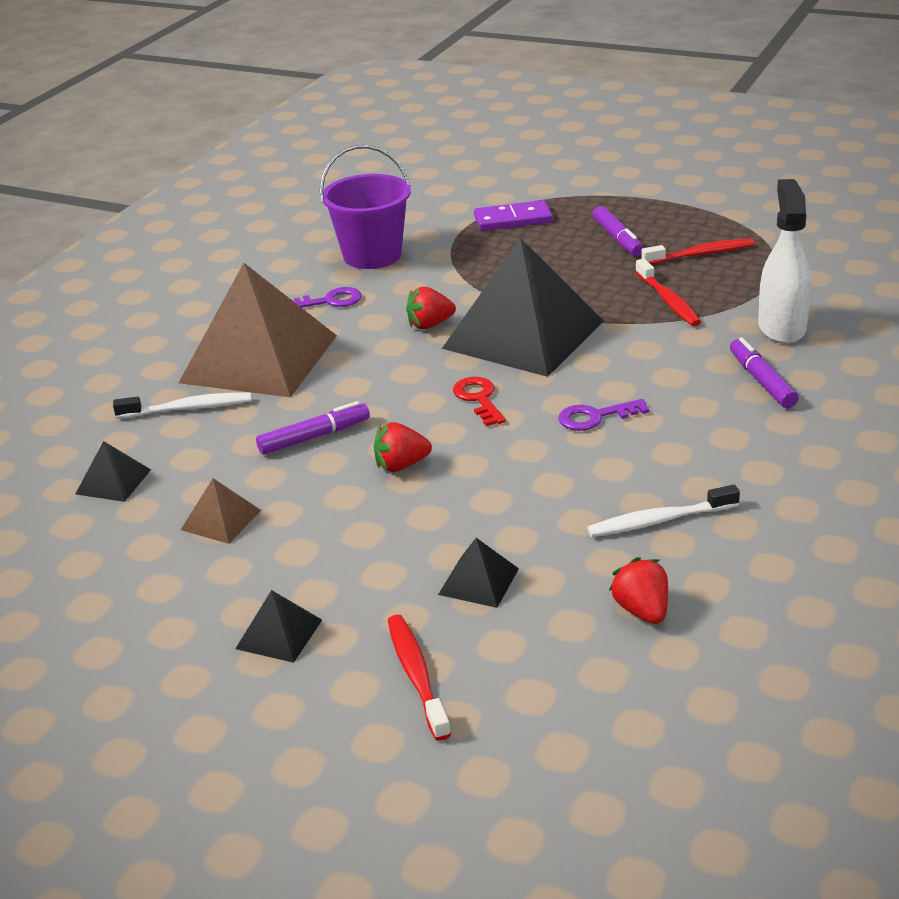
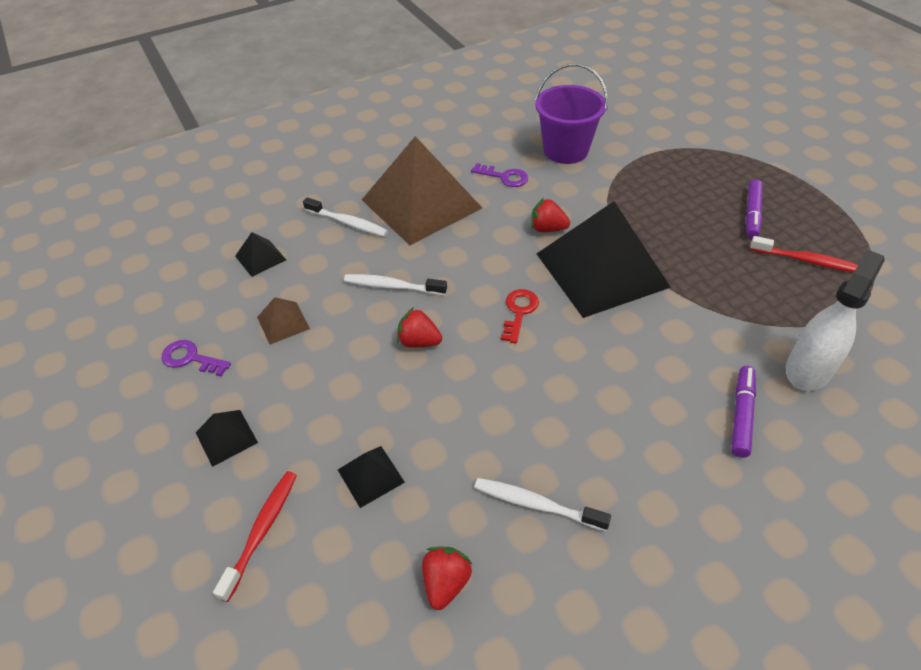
camera: 35 degrees right, 15 degrees up
purple marker [256,401,370,455] -> white toothbrush [344,274,447,296]
purple domino [474,200,553,231] -> none
purple key [558,399,649,431] -> purple key moved to [162,340,231,376]
red toothbrush [635,258,701,326] -> none

